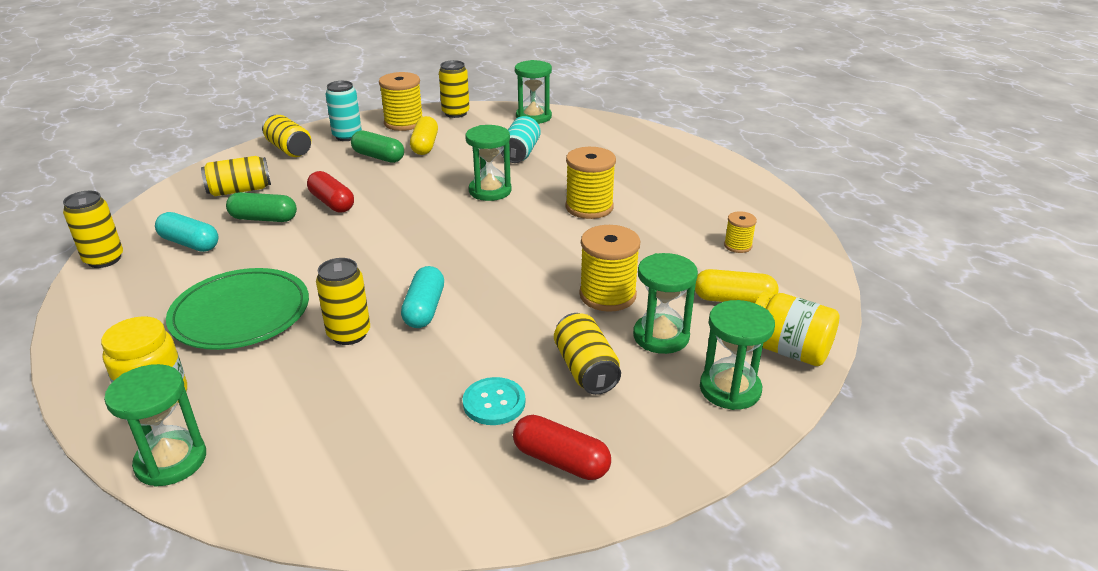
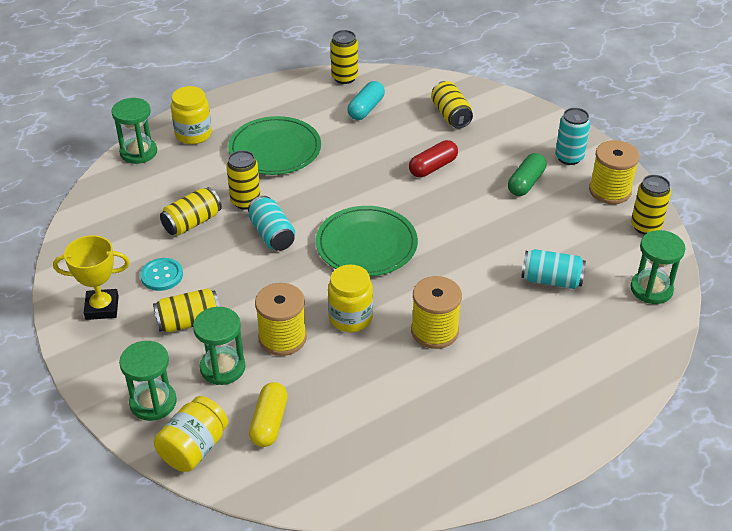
camera: 90 degrees right, 10 degrees up
green capsule [226,192,297,222] -> none
yellow can [262,115,311,157] -> yellow can moved to [160,187,222,235]
turquoise capsule [401,266,444,328] -> turquoise can [248,196,295,251]
yellow capsule [410,116,438,155] -> none
green hourglass [465,125,511,201] -> none
red capsule [513,415,611,480] -> yellow trophy [53,235,130,320]
yellow spool [724,211,757,253] -> none
none -> green plate [316,206,418,276]
none -> yellow jar [328,265,373,332]

